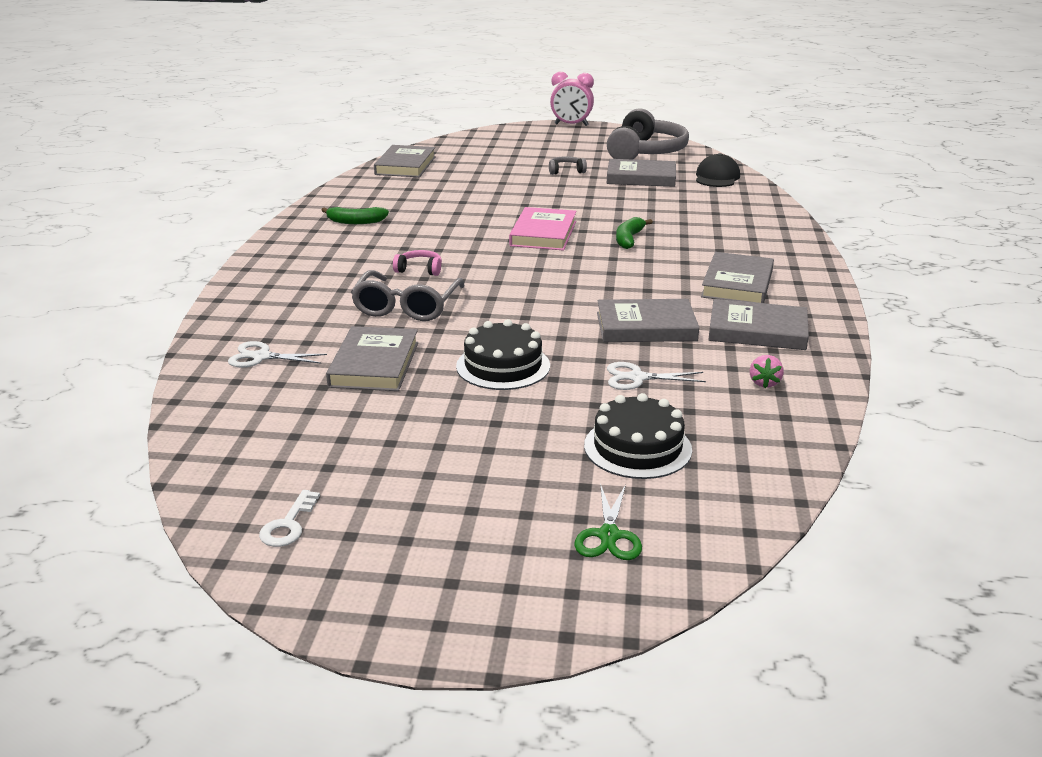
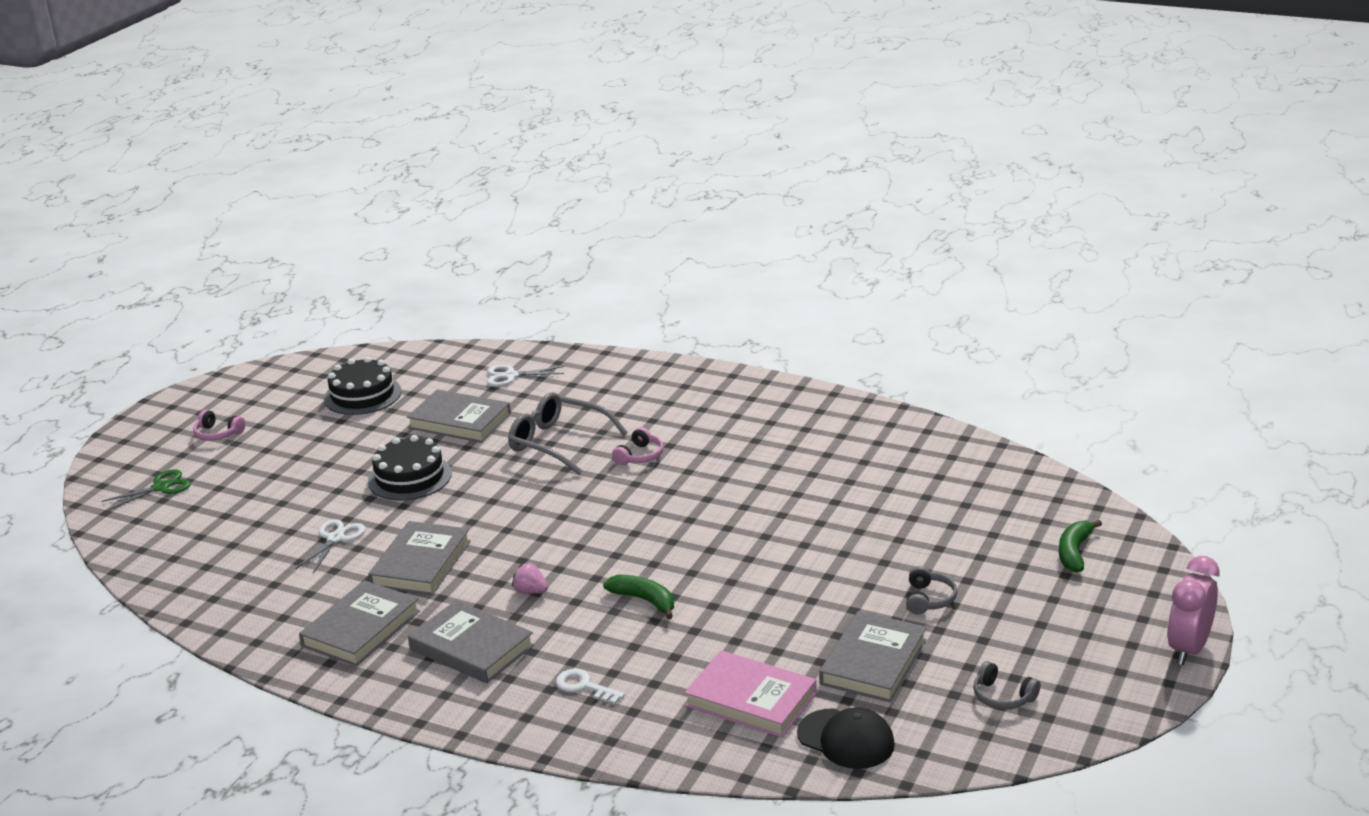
camera: 110 degrees right, 0 degrees up
white scissors [228,341,327,368] -> white scissors turned 120 degrees counterclockwise [487,365,564,387]
white key [259,490,320,547] -> white key moved to [556,669,625,704]
green banana [322,207,389,224] -> green banana moved to [1059,520,1102,572]
grey book [374,145,436,177] -> none
pink book [509,207,576,251] -> pink book moved to [685,650,817,737]
green scissors [574,483,642,560] -> green scissors turned 120 degrees clockwise [101,469,191,511]
black cake [584,393,692,479] -> black cake moved to [324,357,401,415]
grey headphones [607,108,689,159] -> grey headphones [973,661,1040,709], size x0.41
pink strawberry [750,355,784,388] -> pink strawberry moved to [512,563,548,594]
none -> pink headphones [193,410,245,441]

